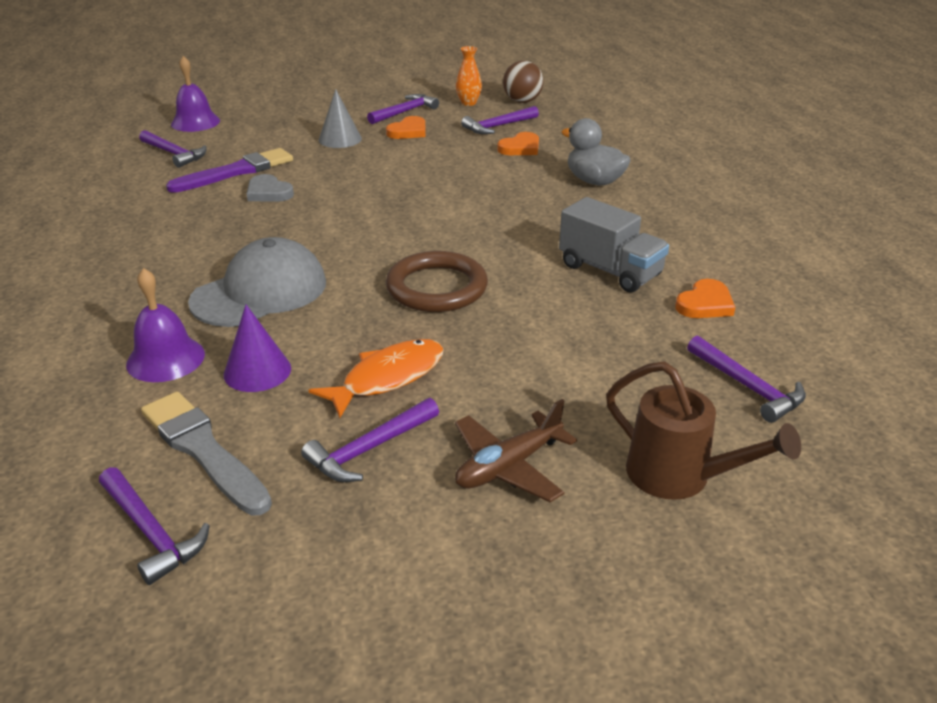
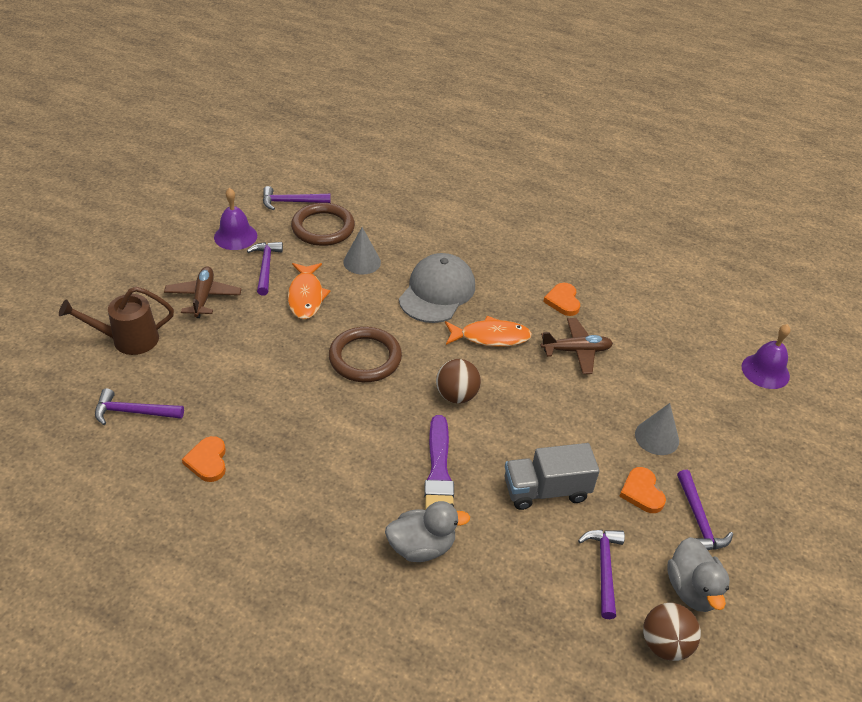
camera: 125 degrees right, 10 degrees up
purple bell [126,268,205,382] -> purple bell moved to [214,188,257,250]
purple hammer [139,130,207,168] -> none
grey brush [141,392,272,516] -> brown ring [291,203,355,246]
purple brush [166,148,293,193] -> purple brush moved to [424,415,454,510]
grey cap [188,237,326,327] -> grey cap turned 150 degrees counterclockwise [399,253,475,323]
purple cone [224,305,291,392] -> grey cone [343,227,381,275]
grey heart [247,174,294,202] -> brown plane [540,318,613,374]
orange vase [456,46,482,106] -> grey duck [667,537,730,612]
orange heart [497,132,539,155] -> orange heart moved to [543,283,580,316]
grey truck [559,197,669,292] -> grey truck moved to [505,443,600,510]
none -> brown ball [436,359,481,403]
none -> orange fish [445,316,532,347]

